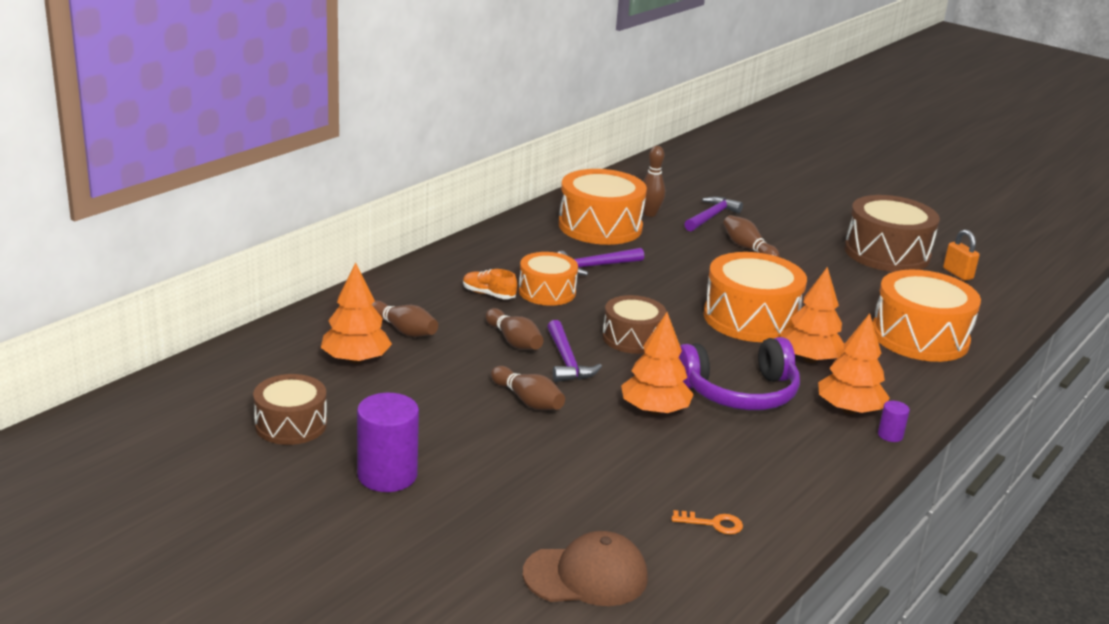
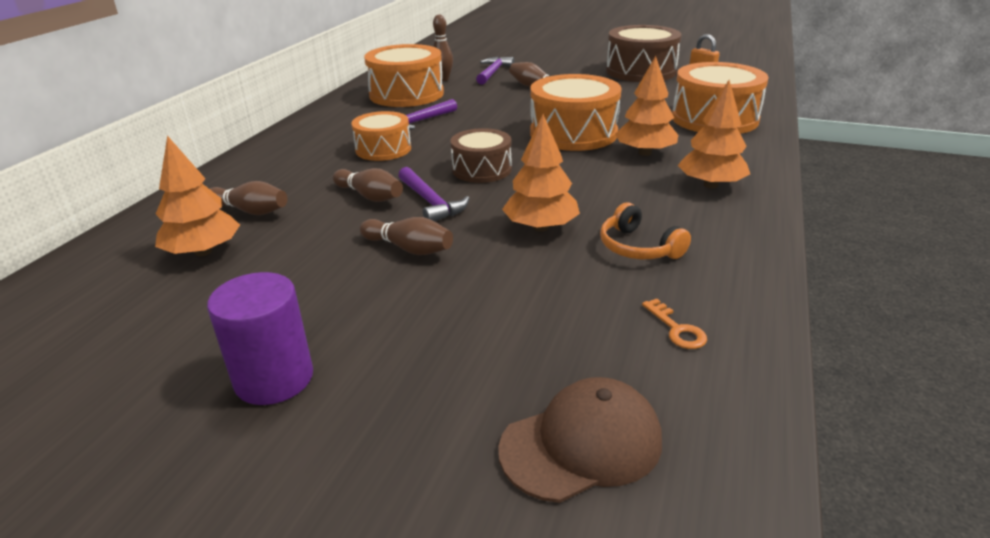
camera: 15 degrees left, 5 degrees up
brown drum [253,374,327,445] -> none
orange shoe [463,269,517,299] -> none
orange key [672,510,743,535] -> orange key turned 75 degrees clockwise [642,299,707,349]
purple headphones [679,337,800,410] -> none
purple cylinder [878,401,910,442] -> none
none -> orange headphones [600,202,691,259]

